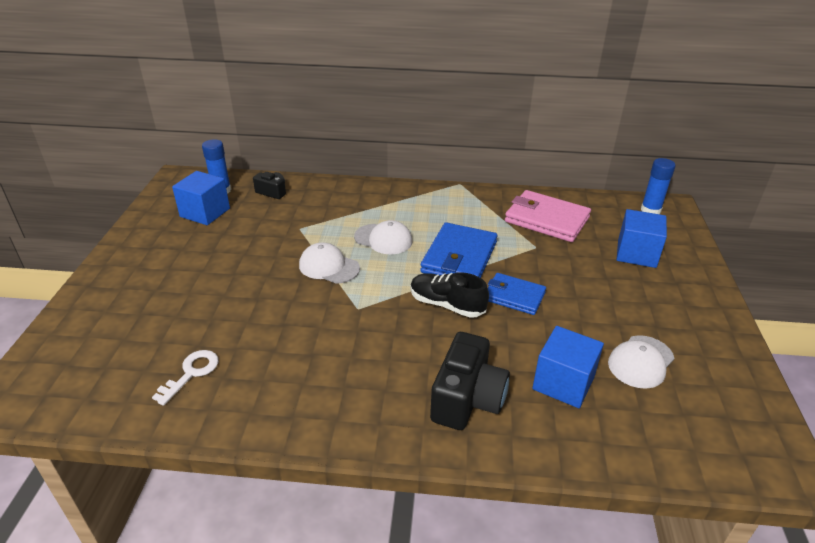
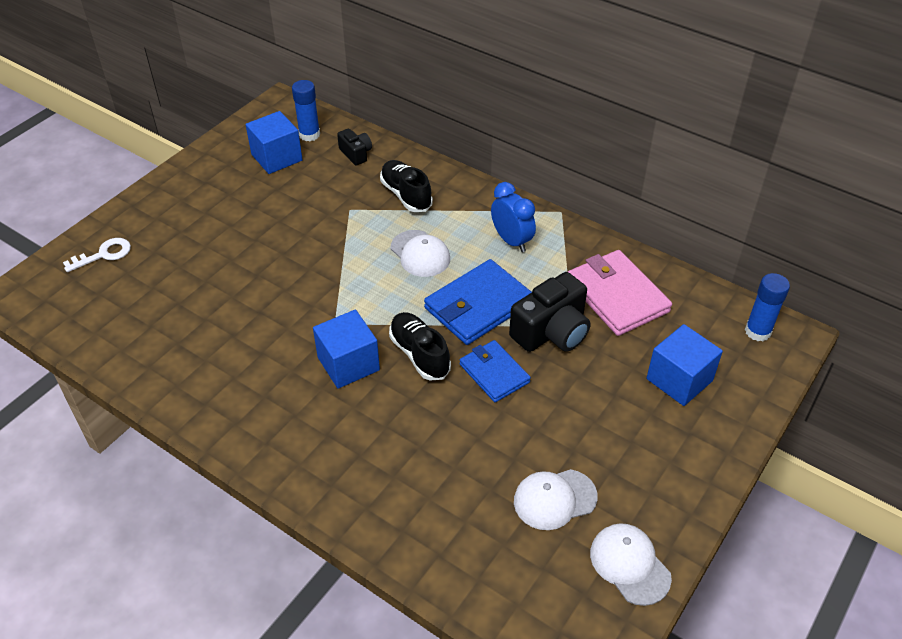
camera: 30 degrees right, 10 degrees up
white key [152,350,219,406] -> white key moved to [63,238,131,272]
white cap [299,242,360,284] -> white cap moved to [590,523,672,606]
black camera [430,332,510,430] -> black camera moved to [509,272,591,352]
blue cube [532,326,604,408] -> blue cube moved to [313,310,380,389]
none -> black shoe [380,160,433,212]
none -> blue clock [491,182,536,252]

